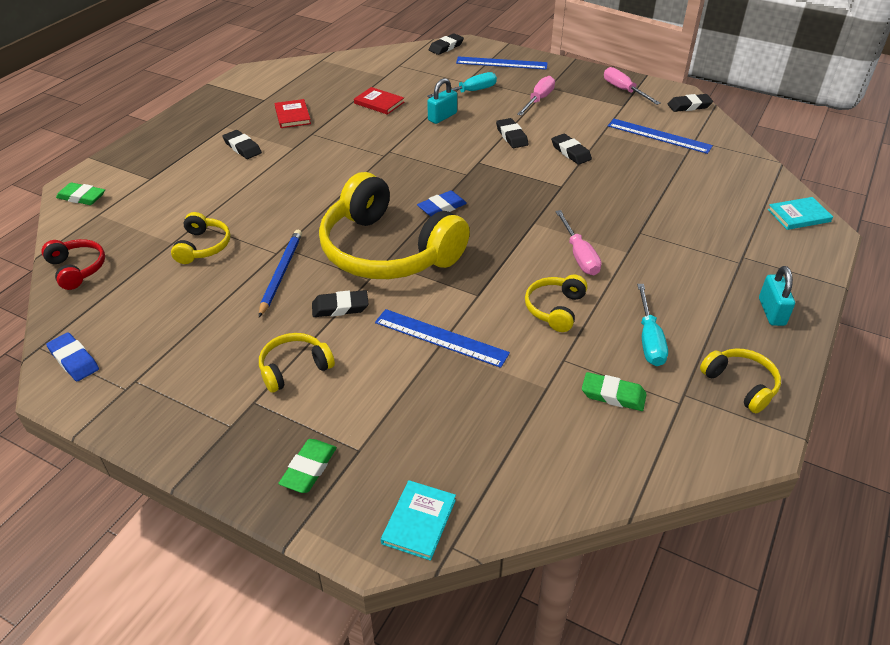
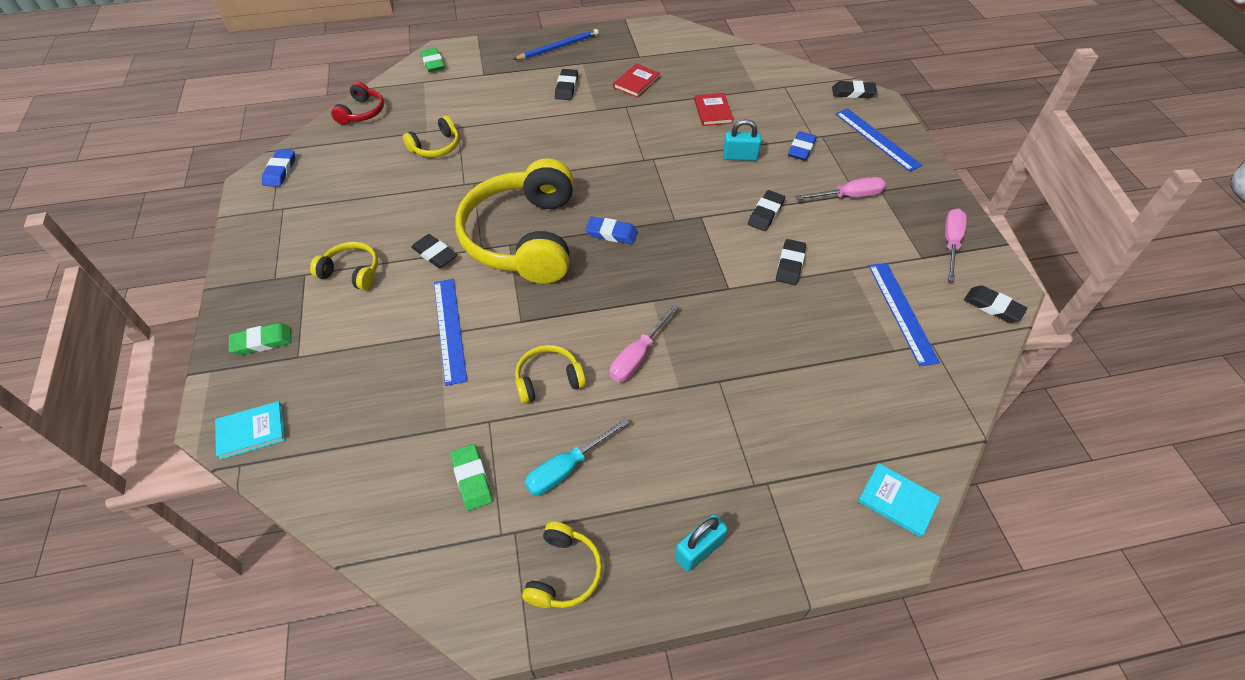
camera: 50 degrees right, 10 degrees up
blue pencil [259,230,302,317] -> blue pencil moved to [513,29,599,60]
turquoise screwdriver [427,72,497,98] -> blue eraser [788,131,817,161]

